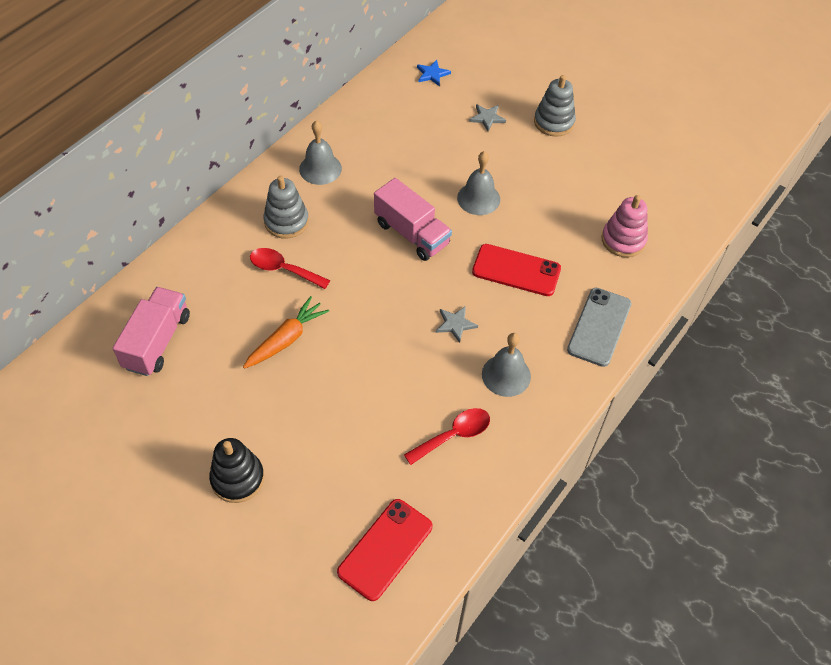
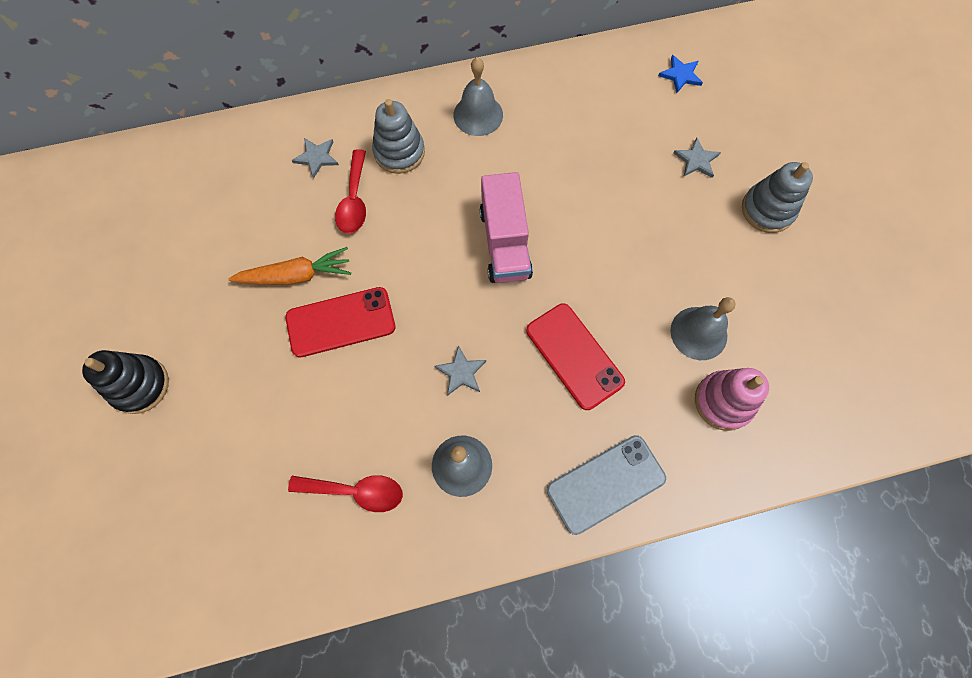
camera: 40 degrees right, 15 degrees up
pink truck [113,287,190,376] -> none
red spoon [250,248,330,289] -> red spoon turned 150 degrees counterclockwise [335,149,366,234]
red phone [337,499,433,601] -> red phone moved to [285,287,395,357]
grey bell [457,151,500,215] -> grey bell moved to [671,297,736,360]
none -> grey star [292,138,339,179]

